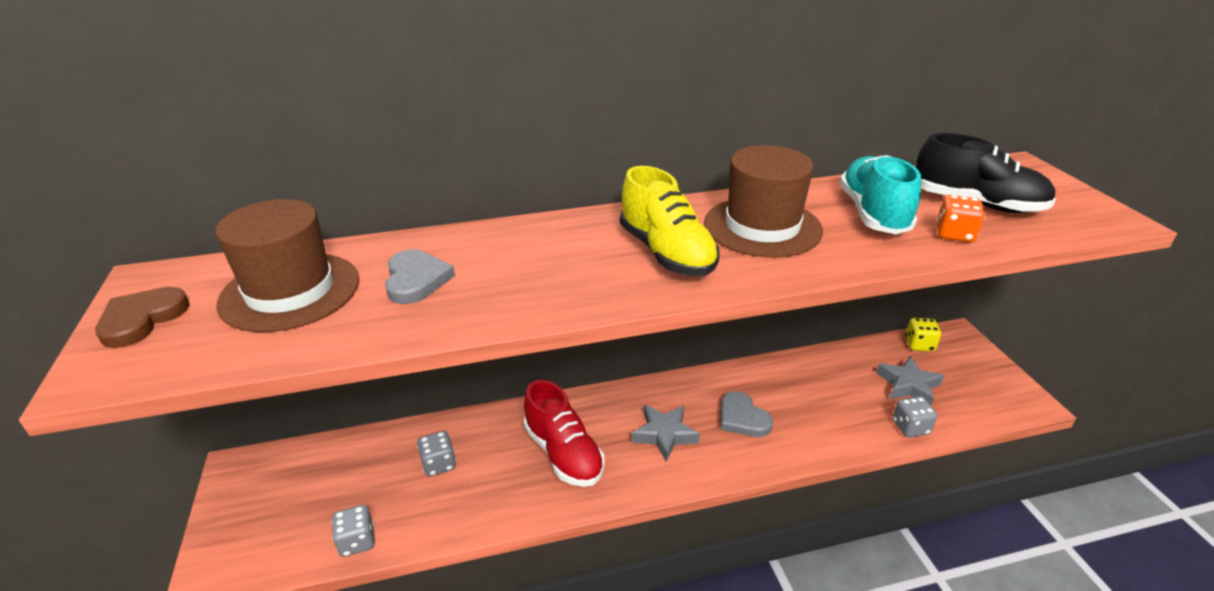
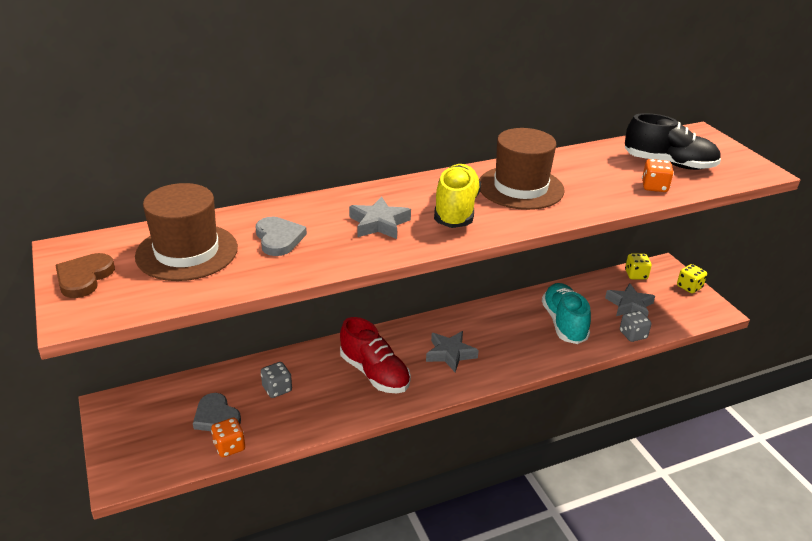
camera: 10 degrees left, 0 degrees up
grey dice [332,505,375,557] -> orange dice [211,418,245,457]
yellow shoe [620,166,720,276] -> yellow shoe turned 135 degrees counterclockwise [434,164,481,228]
grey heart [721,391,773,437] -> grey heart moved to [193,393,241,431]
turquoise shoe [839,155,921,234] -> turquoise shoe moved to [542,283,591,344]
none -> grey star [349,196,411,239]
none -> yellow dice [677,264,707,293]

